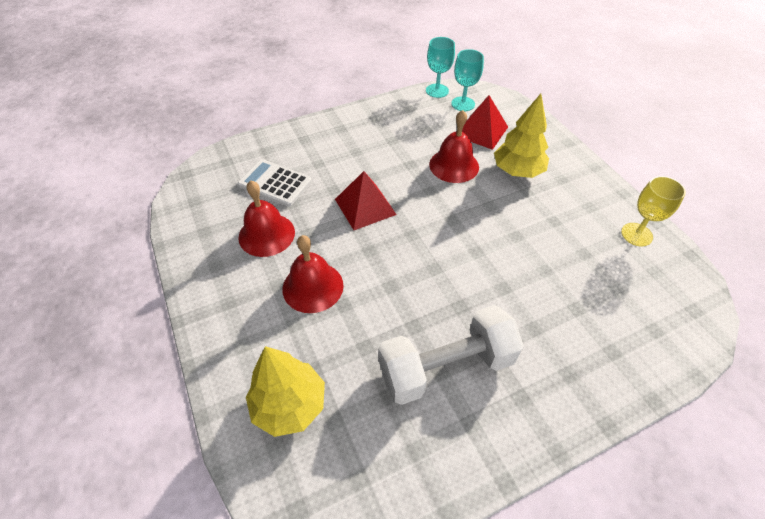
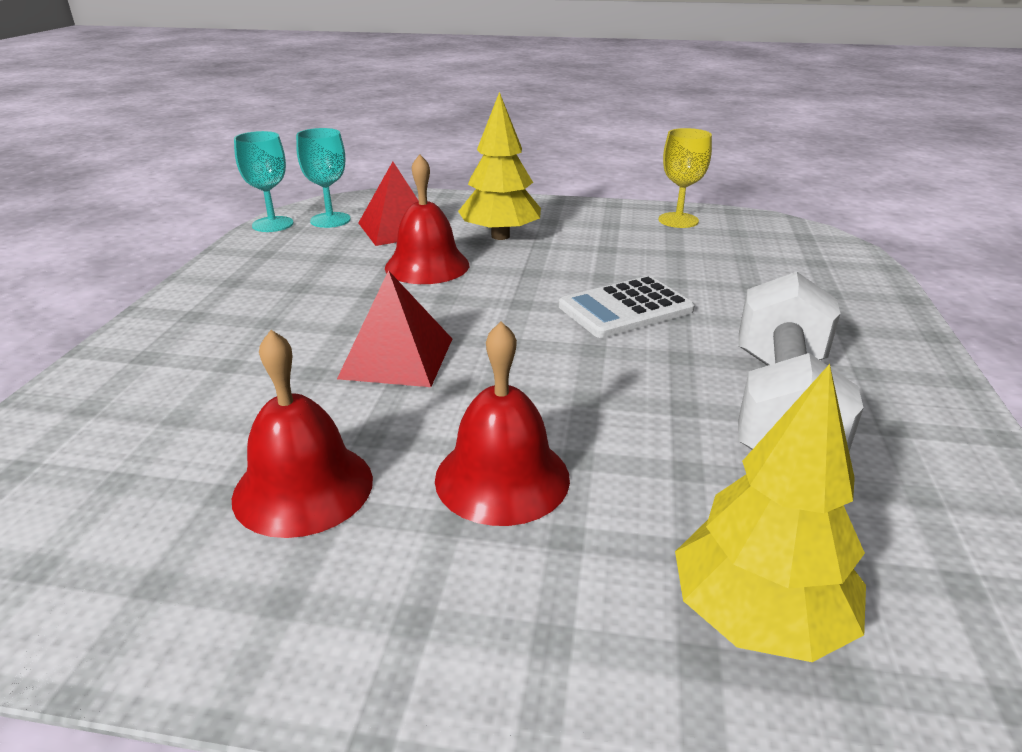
camera: 55 degrees left, 20 degrees down
white calculator [238,159,312,207] -> white calculator moved to [559,276,695,338]

